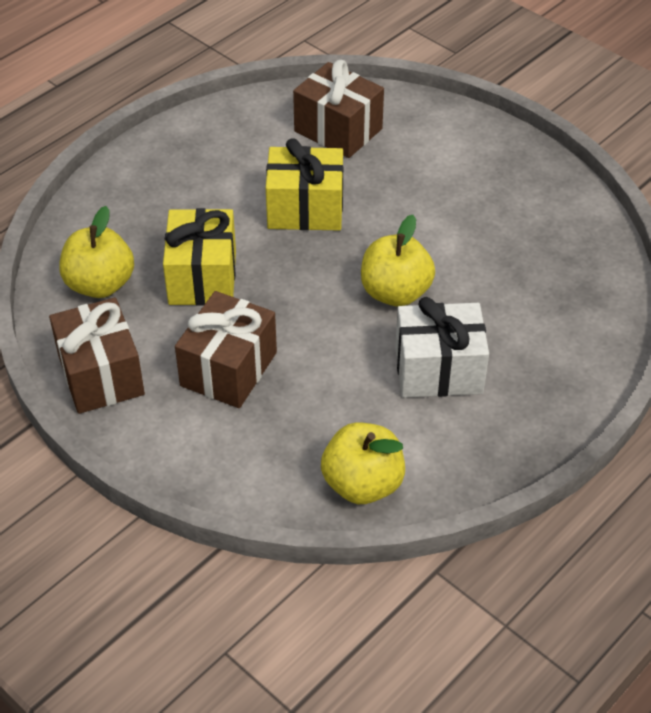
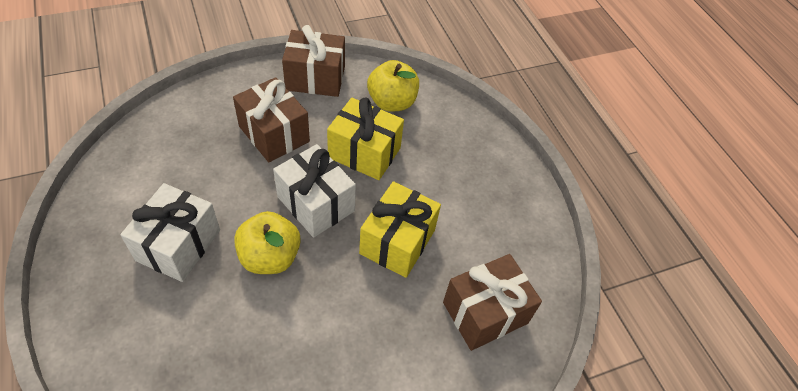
camera: 110 degrees right, 5 degrees up
yellow apple [321,423,405,504] -> none
none -> white gift [273,144,356,238]

